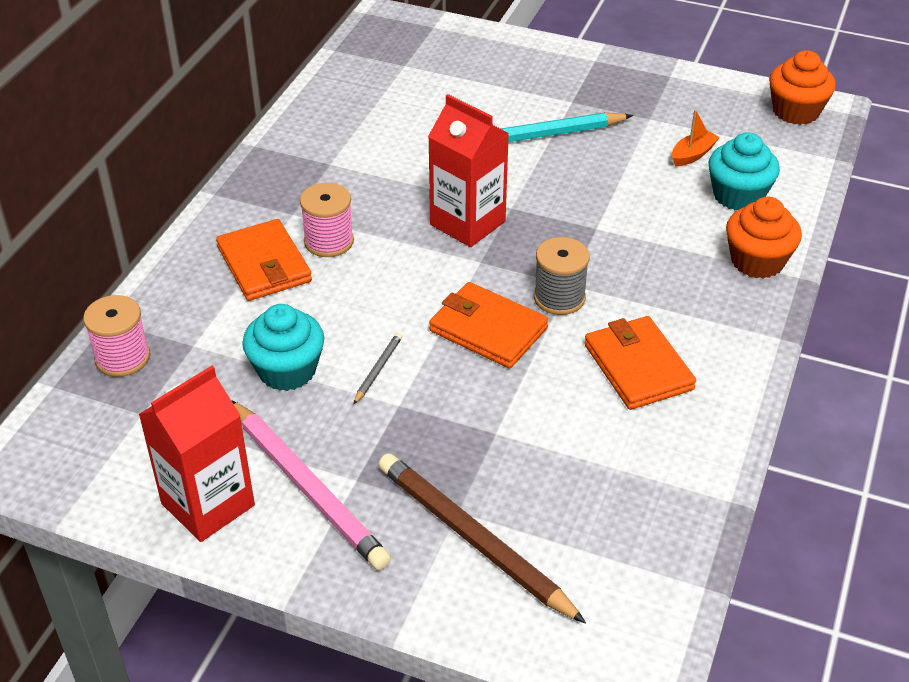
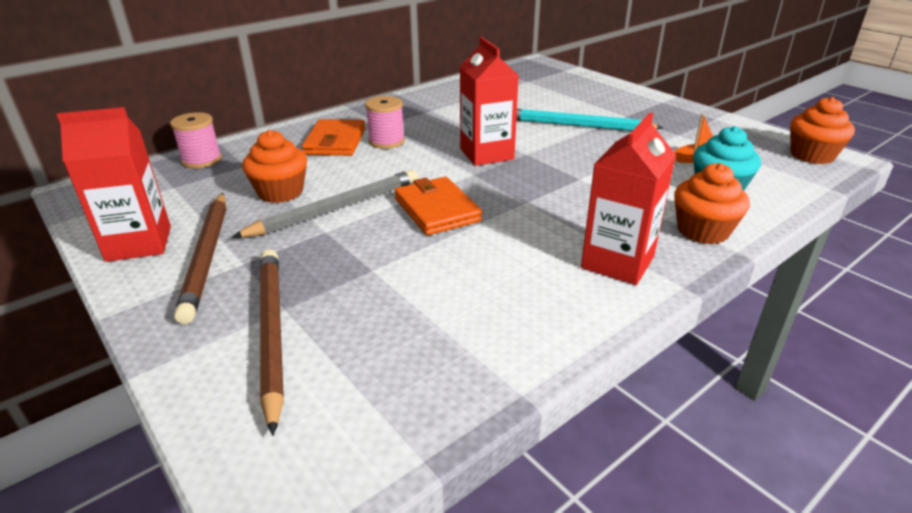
camera: 30 degrees right, 10 degrees down
pink pencil [231,400,391,570] -> brown pencil [174,193,226,324]
turquoise cupcake [242,304,324,391] -> orange cupcake [242,130,307,203]
grey pencil [353,333,402,405] -> grey pencil [231,170,418,238], size x2.36
grey spool [534,237,590,315] -> none
orange wallet [584,316,696,410] -> none
none -> red carton [581,112,676,285]

